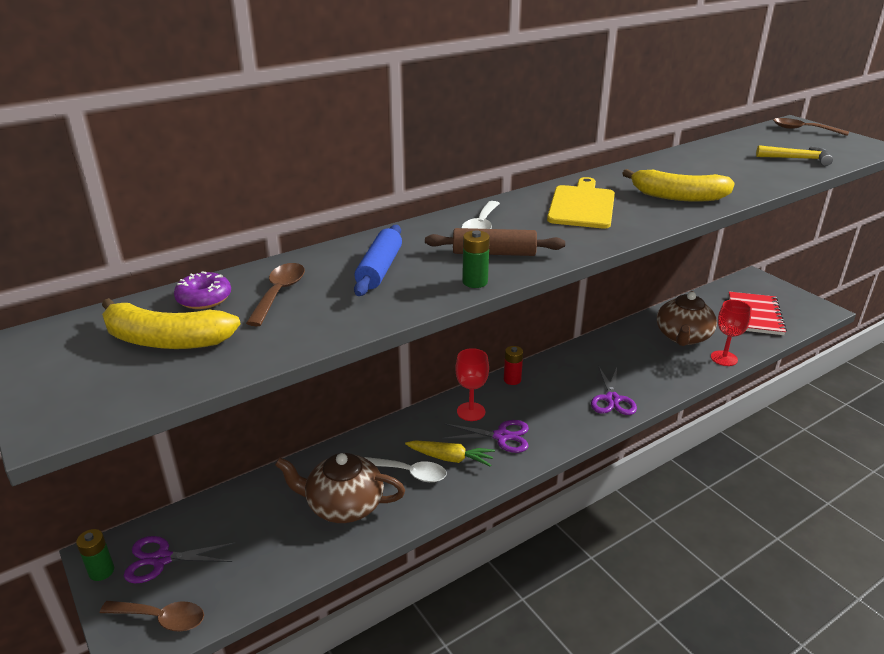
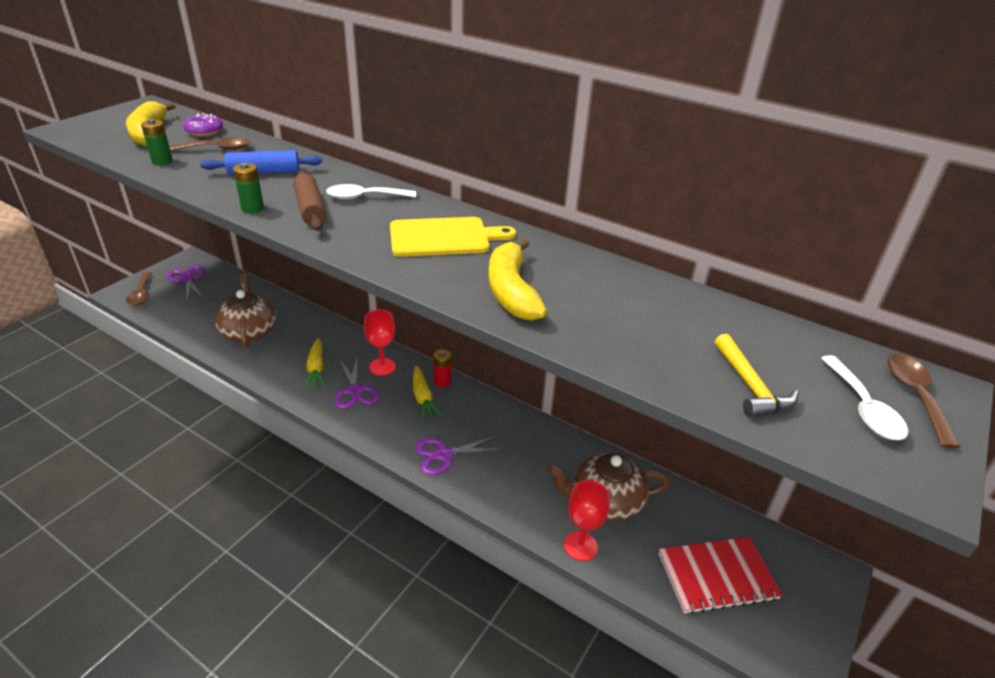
camera: 65 degrees right, 5 degrees up
green battery [76,529,114,581] -> green battery moved to [141,119,173,165]
white spoon [364,457,447,482] -> white spoon moved to [821,355,908,440]
none -> yellow carrot [413,365,443,421]

